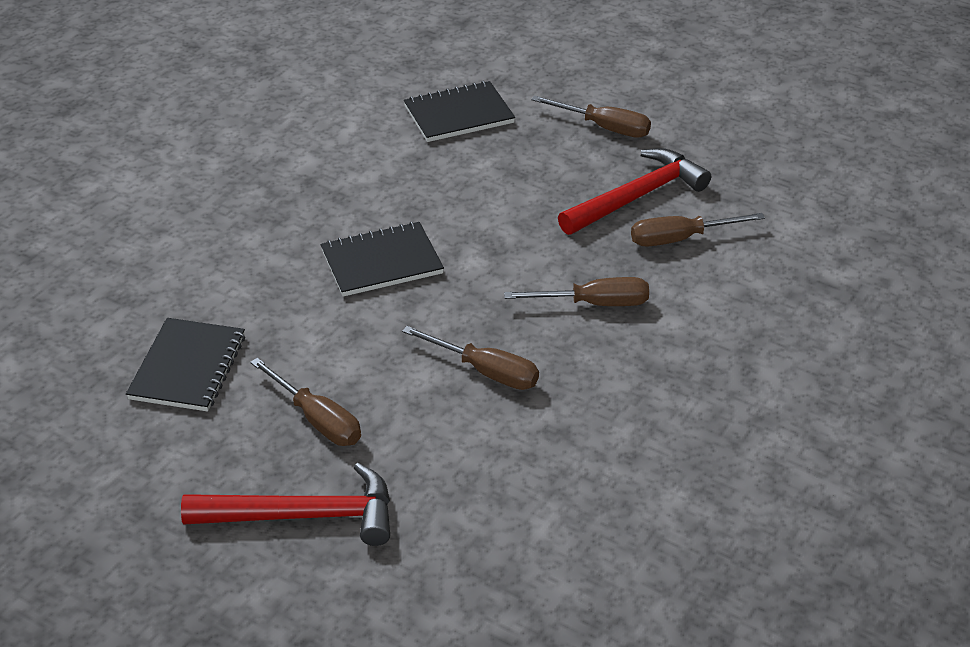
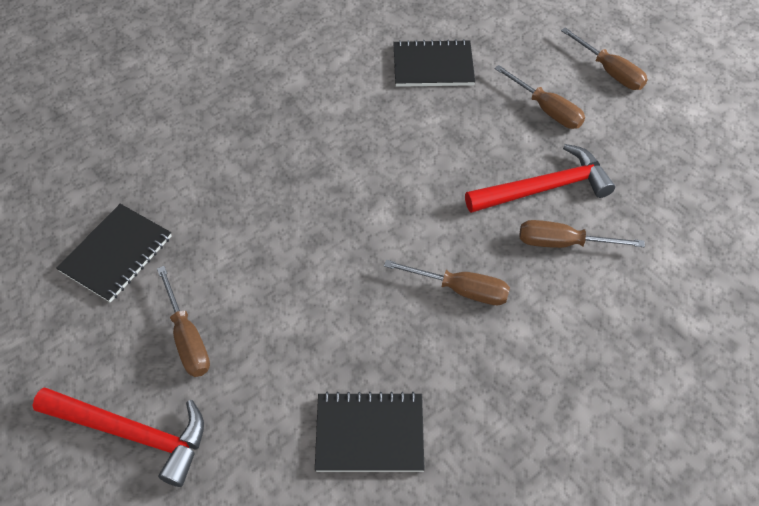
camera: 20 degrees right, 15 degrees up
black notebook [320,222,444,297] -> black notebook moved to [315,392,425,472]
brown screwdriver [402,326,539,390] -> brown screwdriver moved to [561,27,648,90]

